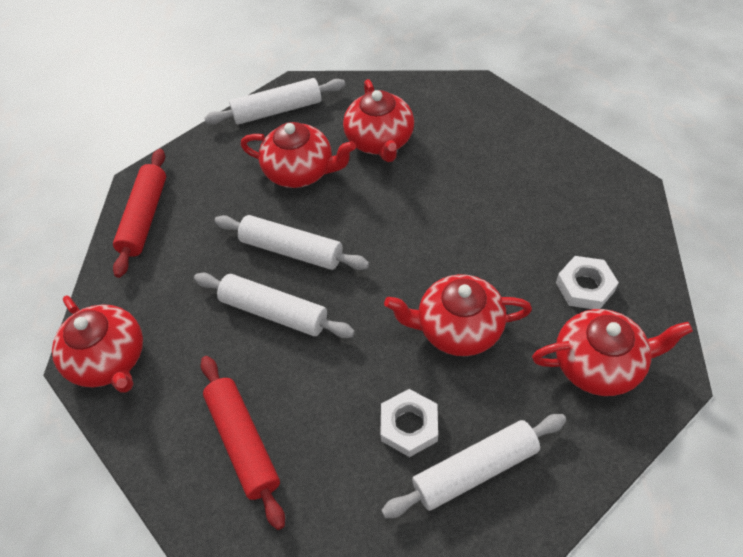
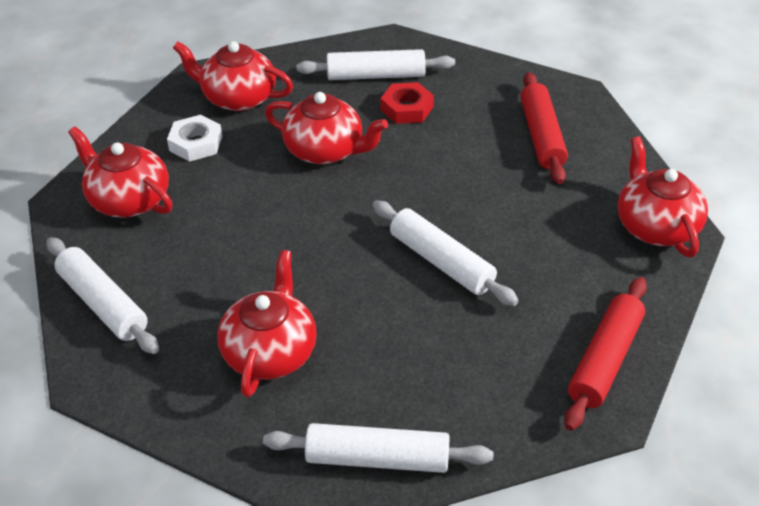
camera: 160 degrees left, 10 degrees down
white rolling pin [194,273,355,338] -> white rolling pin moved to [46,237,159,354]
red teapot [241,122,356,188] -> red teapot moved to [68,126,172,218]
white nut [380,389,438,457] -> red nut [381,82,434,124]

